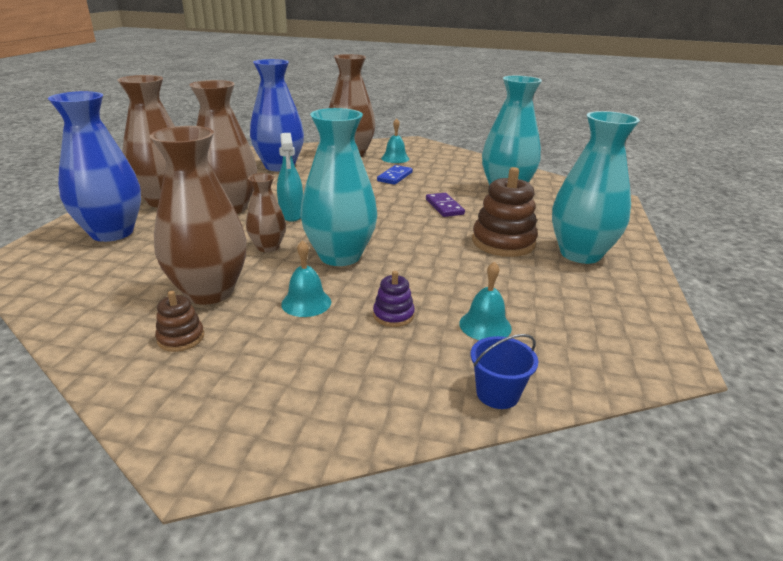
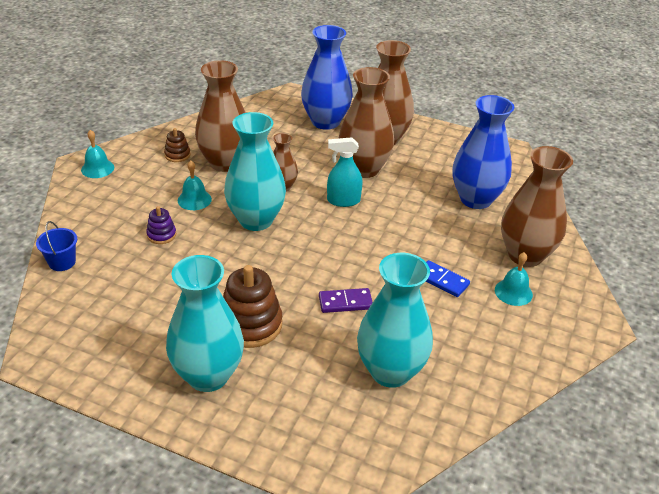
camera: 100 degrees right, 10 degrees up
turquoise bell [459,261,512,340] -> turquoise bell moved to [81,130,114,178]

